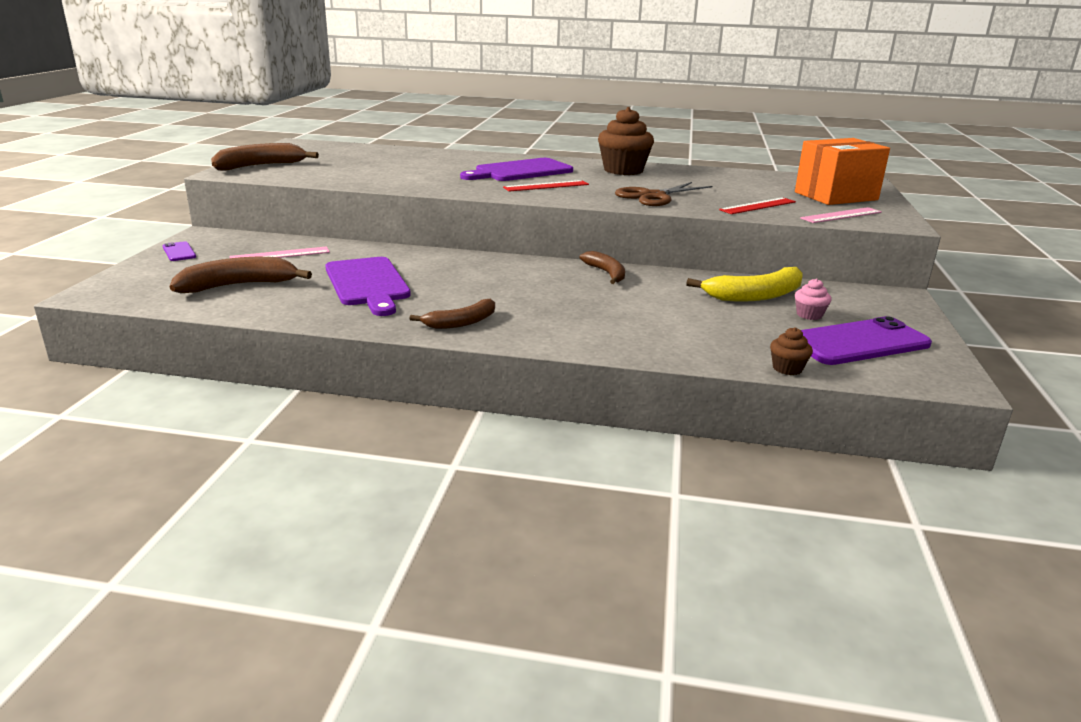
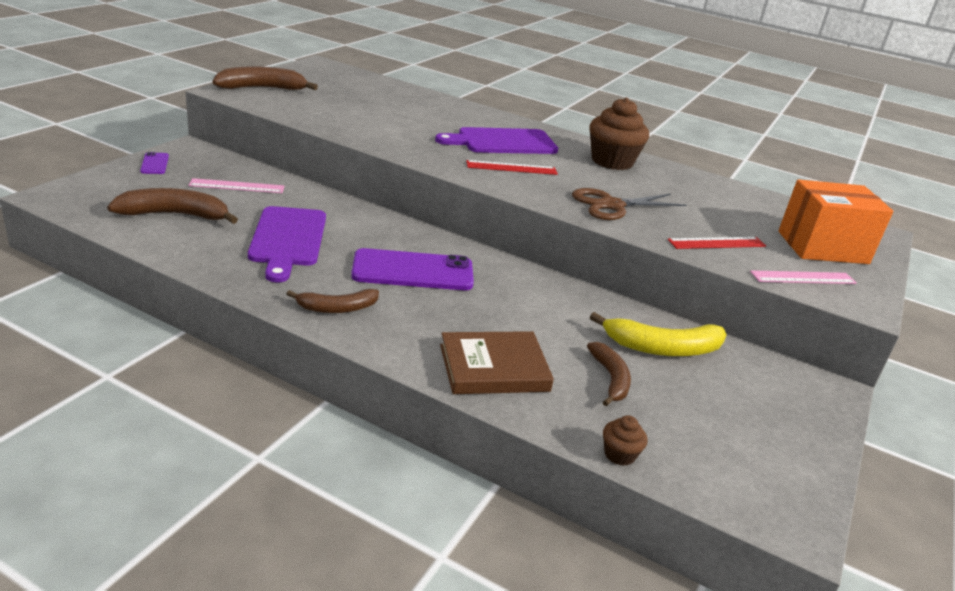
camera: 15 degrees right, 5 degrees up
brown banana [579,251,625,284] -> brown banana moved to [587,342,631,406]
pink cupcake [795,278,832,320] -> none
purple phone [801,316,932,365] -> purple phone moved to [351,248,474,290]
none -> brown book [440,331,554,394]

